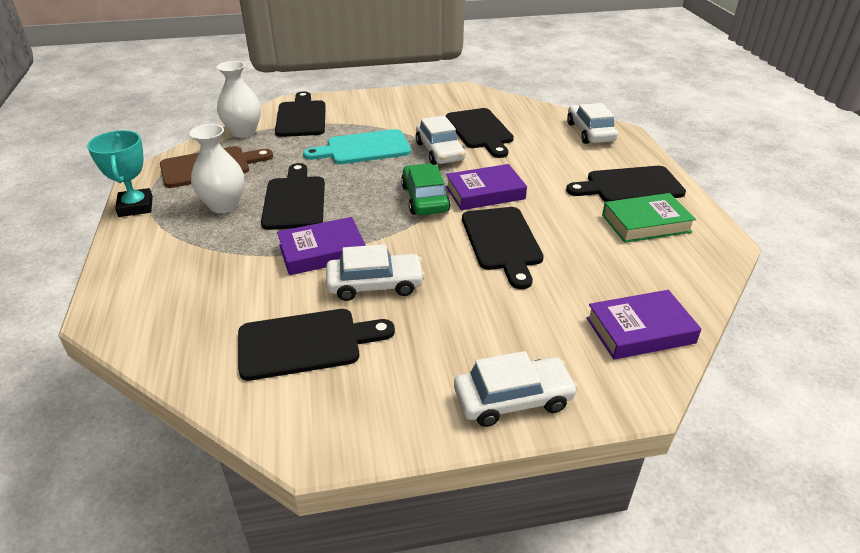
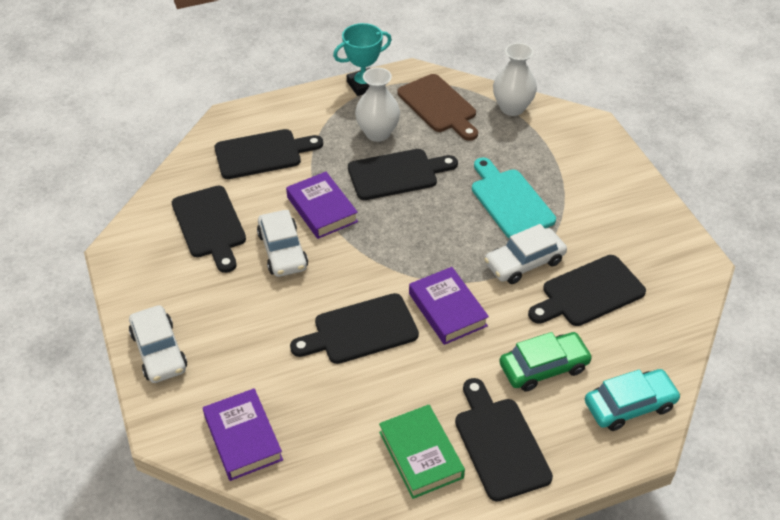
camera: 80 degrees right, 10 degrees up
black cutting board [275,91,326,137] -> black cutting board moved to [214,129,323,179]
green car [401,163,450,215] -> green car moved to [499,332,593,392]
white car [567,103,618,144] -> turquoise car [585,369,681,431]

